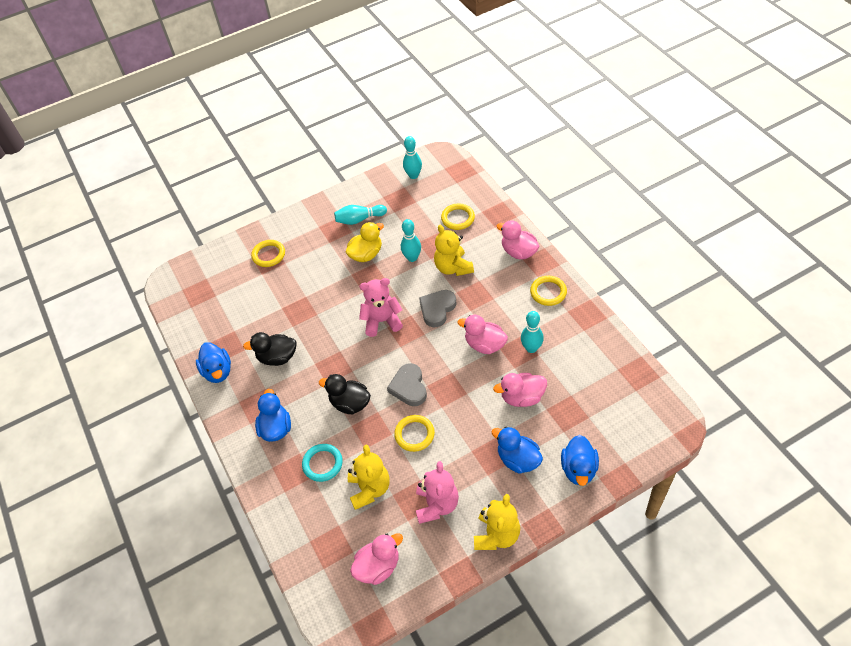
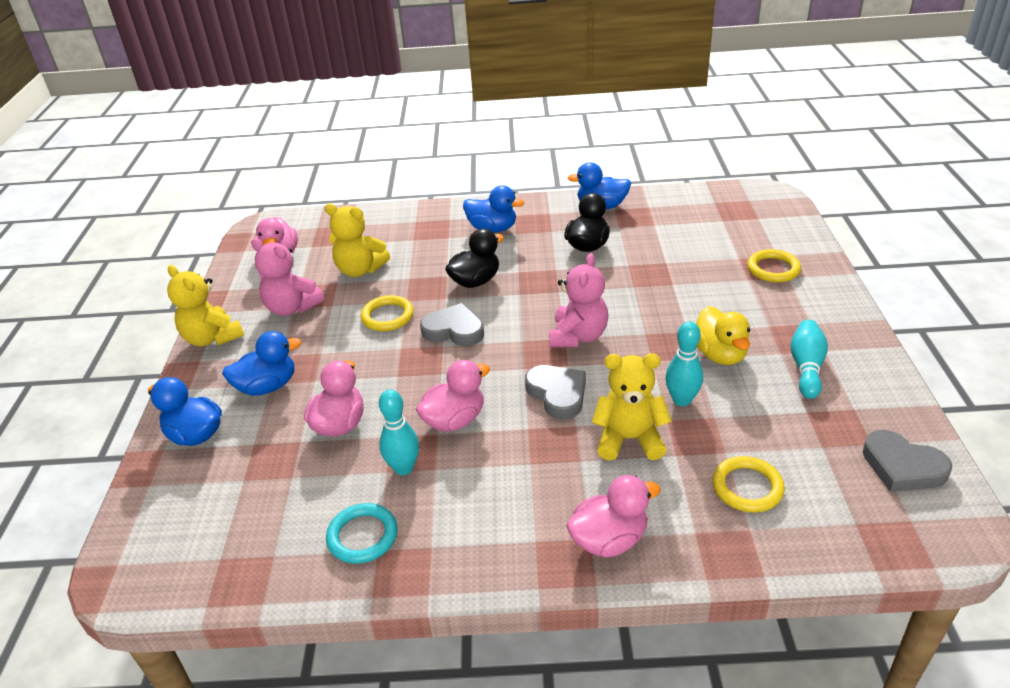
camera: 115 degrees right, 15 degrees down
turquoise ring [302,444,343,482] -> turquoise ring moved to [326,503,398,564]
turquoise bowling pin [403,136,422,179] -> grey heart [863,430,952,492]
yellow ring [530,276,567,306] -> none

